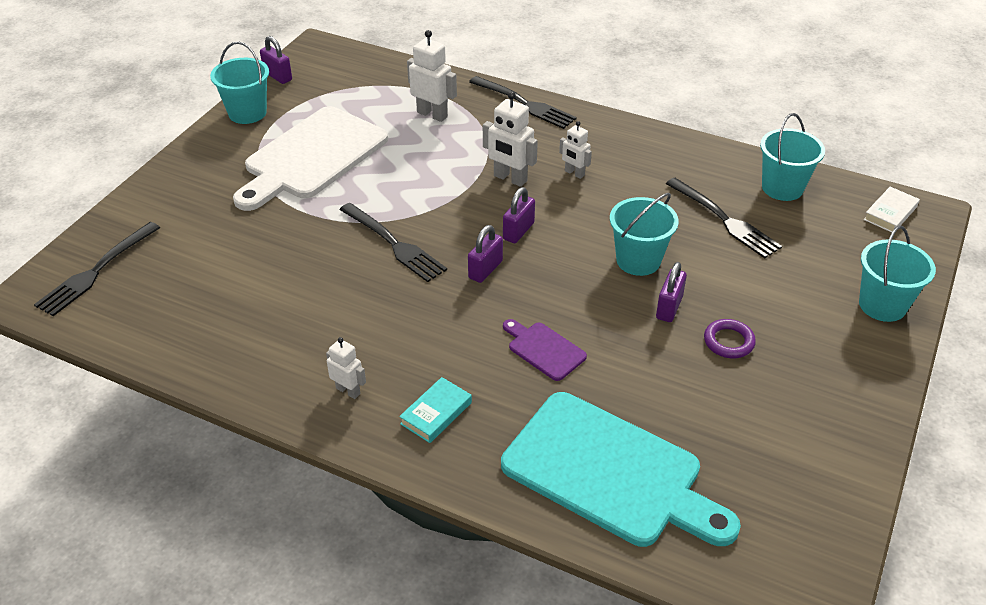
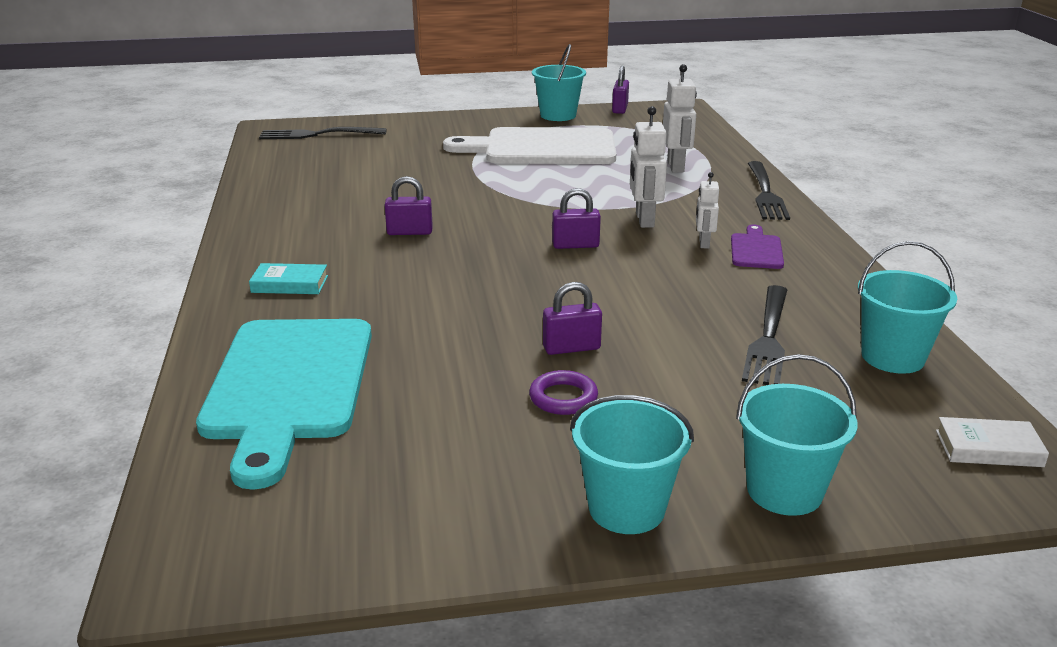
camera: 55 degrees right, 15 degrees down
white robot [326,337,366,399] -> none
black fork [339,203,447,282] -> none
purple padlock [468,225,503,283] -> purple padlock moved to [385,176,433,235]
purple cutting board [503,319,587,381] -> purple cutting board moved to [731,224,784,269]
turquoise bucket [610,193,679,276] -> turquoise bucket moved to [570,395,694,534]

